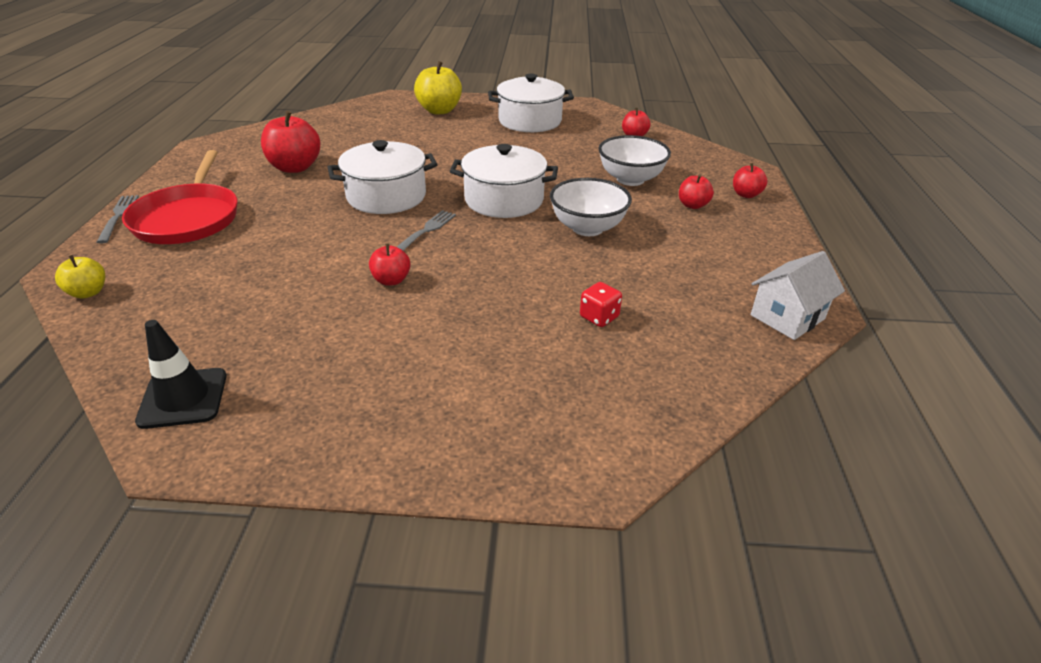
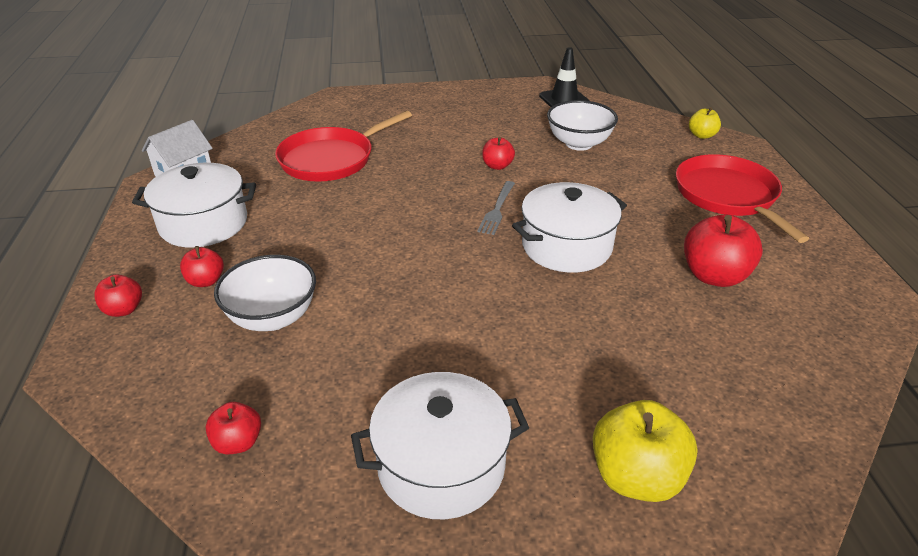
camera: 170 degrees right, 0 degrees up
grey fork [97,195,139,244] -> none
white pot [450,144,558,218] -> white pot moved to [132,163,256,248]
white bowl [550,178,632,236] -> white bowl moved to [547,100,618,151]
red dice [580,282,622,327] -> red pan [275,111,412,182]

